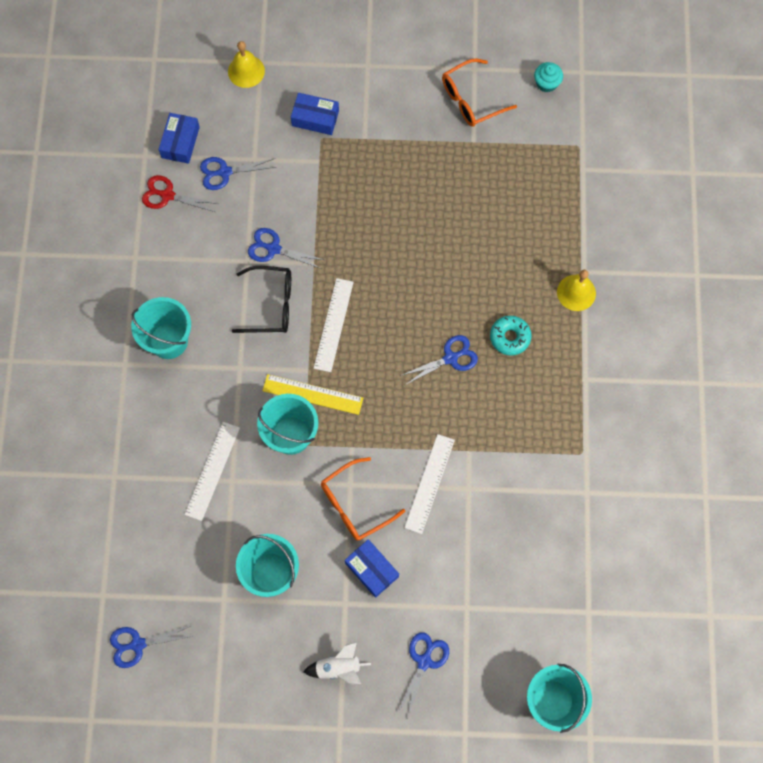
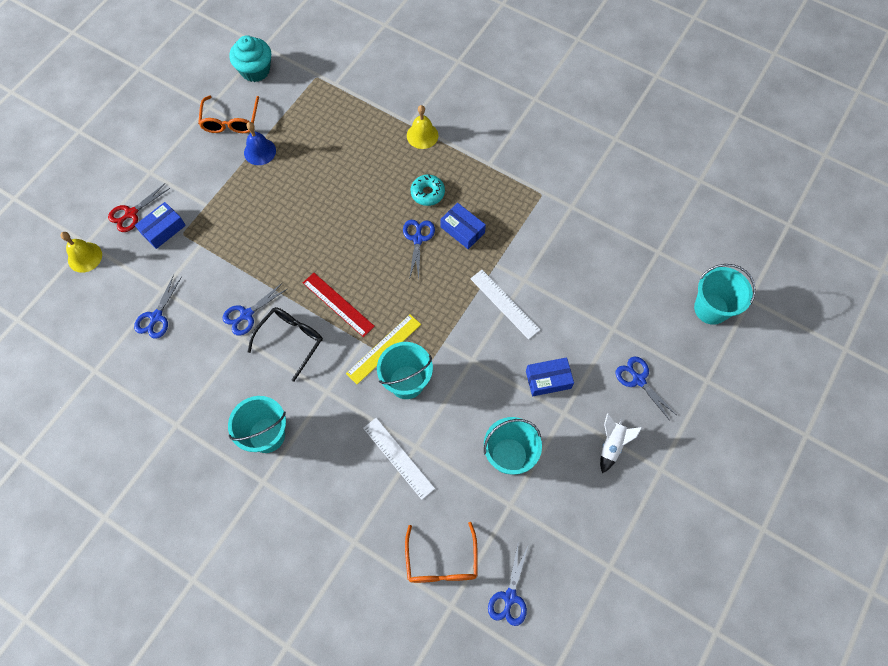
camera: 60 degrees left, 5 degrees down
red scissors [142,175,219,212] -> red scissors moved to [108,183,170,232]
blue box [159,113,200,164] -> blue box moved to [441,203,486,249]
white ruler [314,278,354,372] -> red ruler [303,273,375,337]
orange glasses [321,457,405,541] -> orange glasses moved to [405,522,478,583]
turquoise cupcake [534,62,563,93] -> turquoise cupcake [229,35,271,82], size x1.72
none -> blue bell [244,122,276,165]

